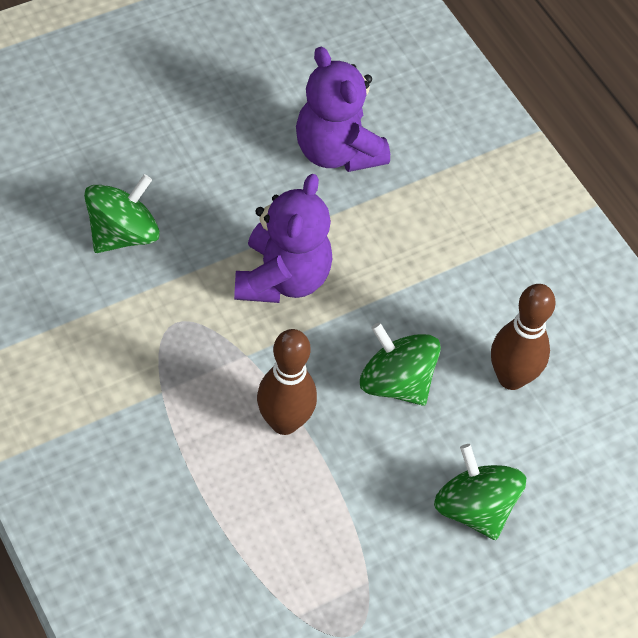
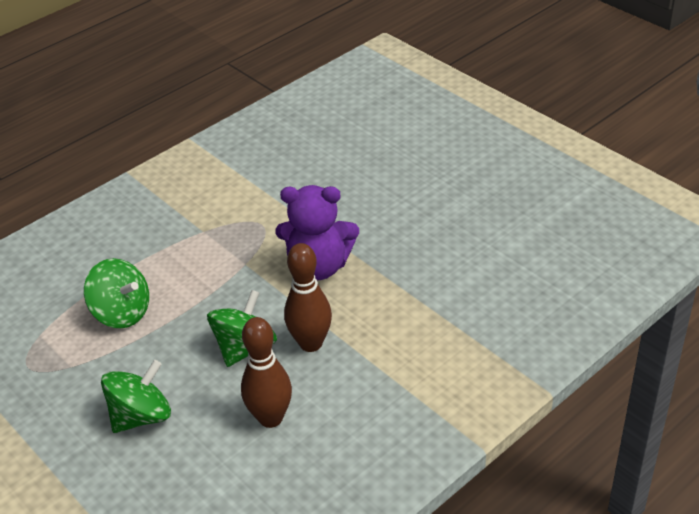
camera: 85 degrees right, 15 degrees down
green spinning top [84,174,160,253] -> green spinning top moved to [84,258,149,328]
brown bowling pin [257,329,317,435] -> brown bowling pin moved to [284,243,332,352]
purple teddy bear [296,47,390,172] -> none

